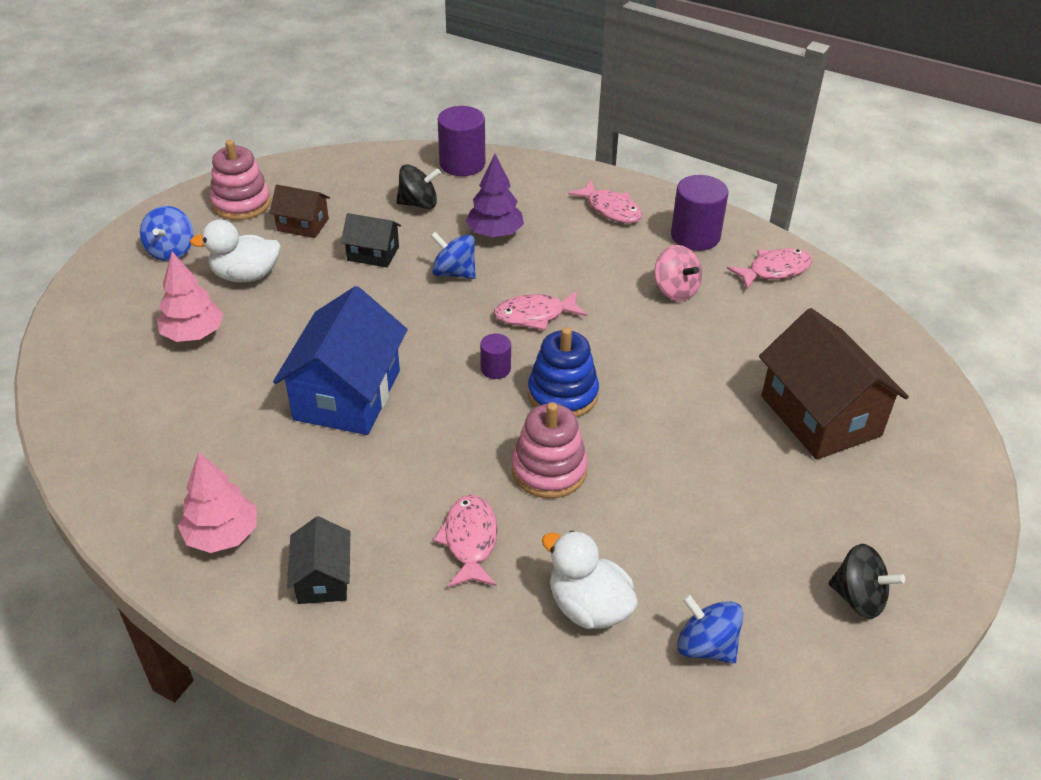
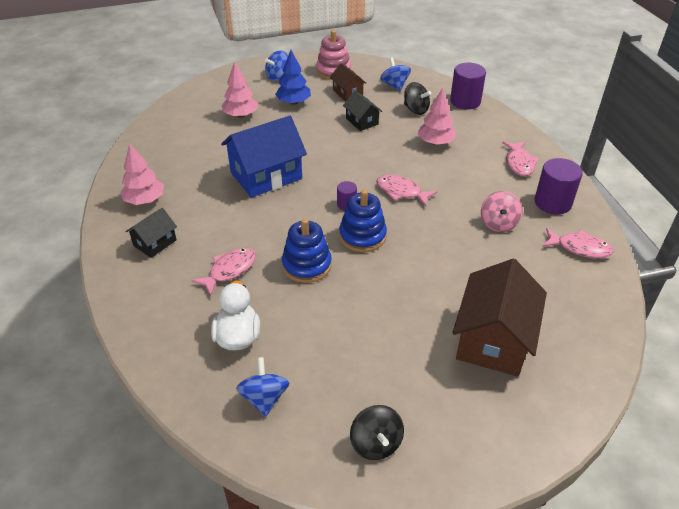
camera: 45 degrees right, 0 degrees up
white duck [190,219,281,282] -> blue tree [275,50,311,105]
blue spinning top [431,232,476,279] -> blue spinning top moved to [380,58,411,91]
purple tree [466,154,524,237] -> pink tree [417,88,457,145]
pink stacking toy [512,402,588,498] -> blue stacking toy [282,218,332,283]

